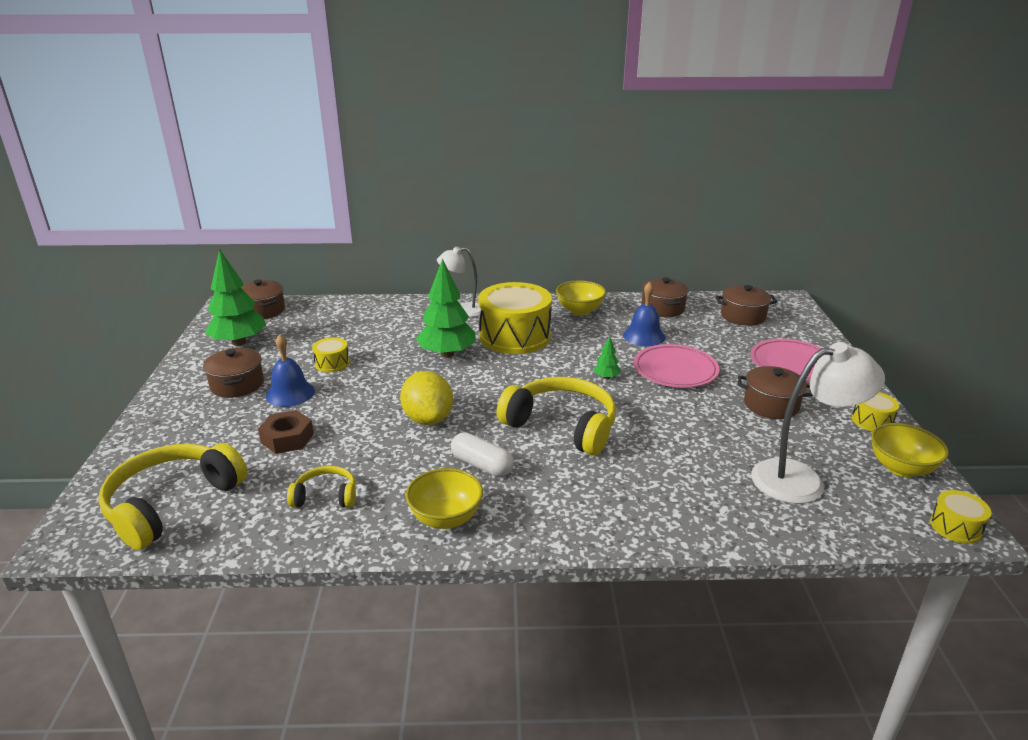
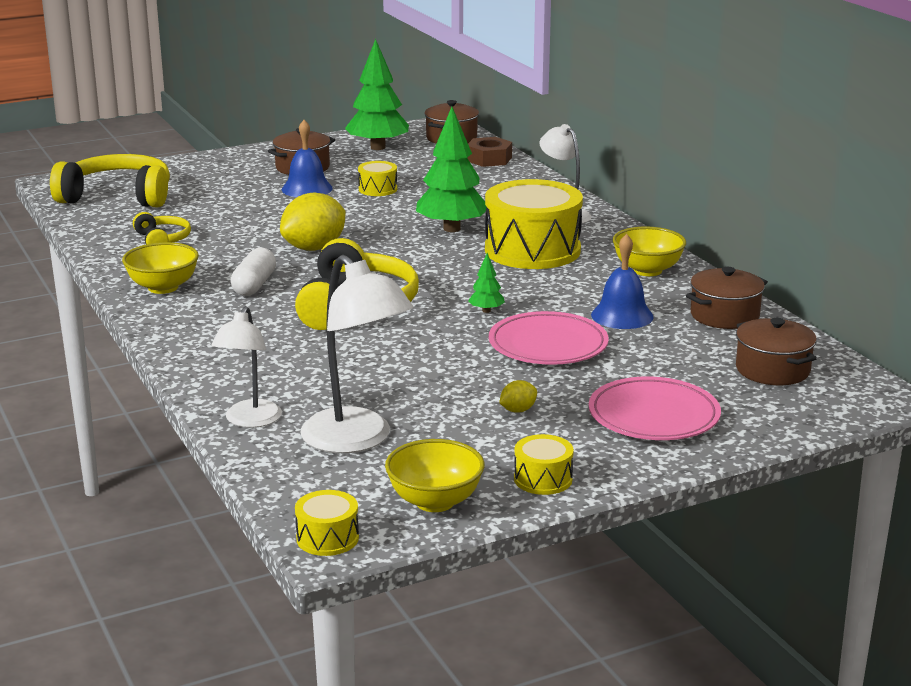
camera: 65 degrees right, 5 degrees down
brown nut [258,410,314,454] -> brown nut moved to [467,137,512,167]
brown pot [738,366,813,419] -> yellow lemon [499,380,537,413]
none -> white lamp [211,306,282,428]

